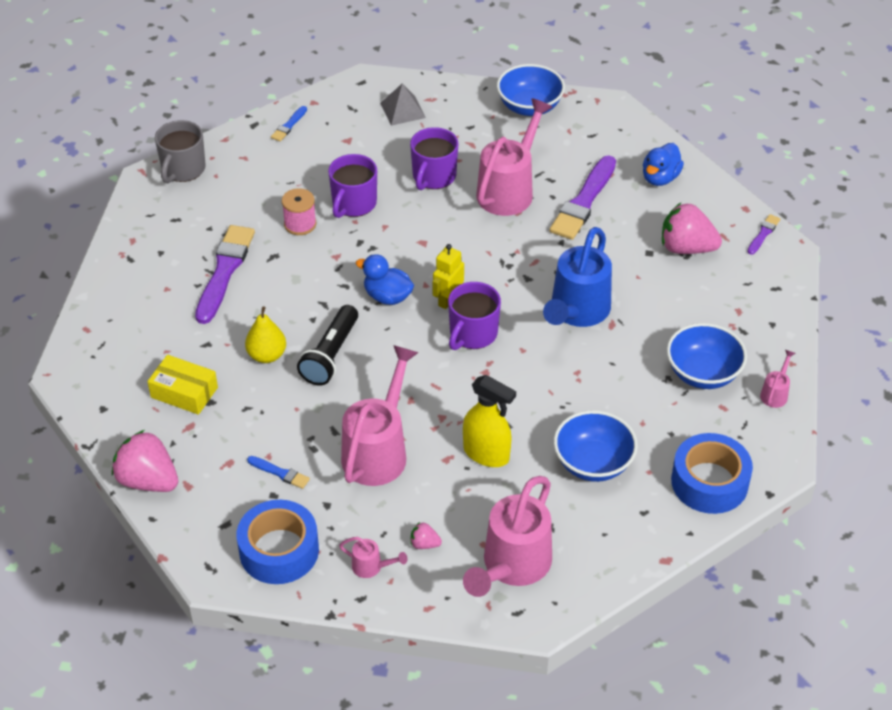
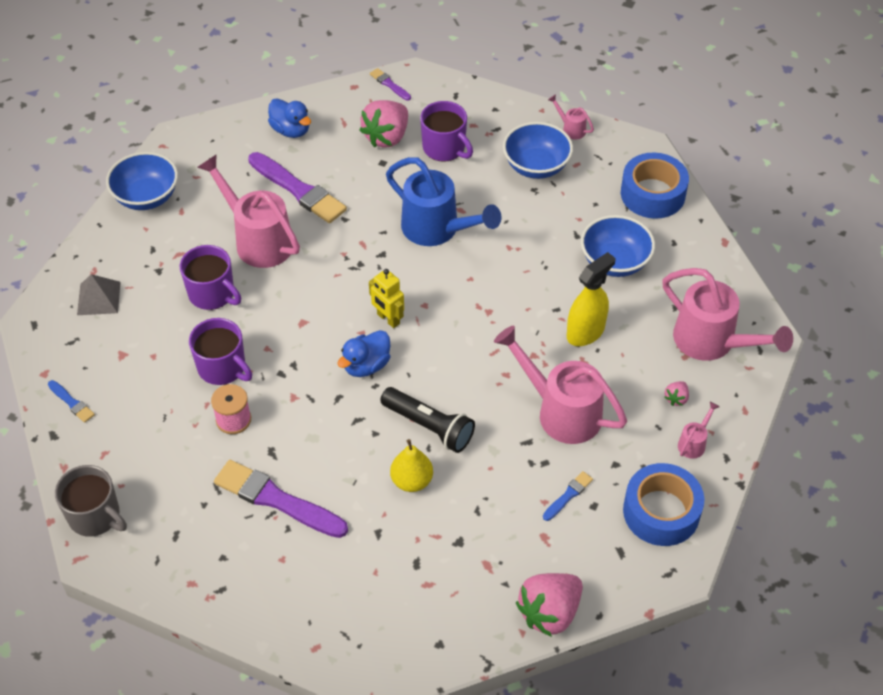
camera: 75 degrees left, 5 degrees up
yellow box [147,355,218,415] -> none
purple mug [448,282,501,350] -> purple mug moved to [420,101,473,162]

